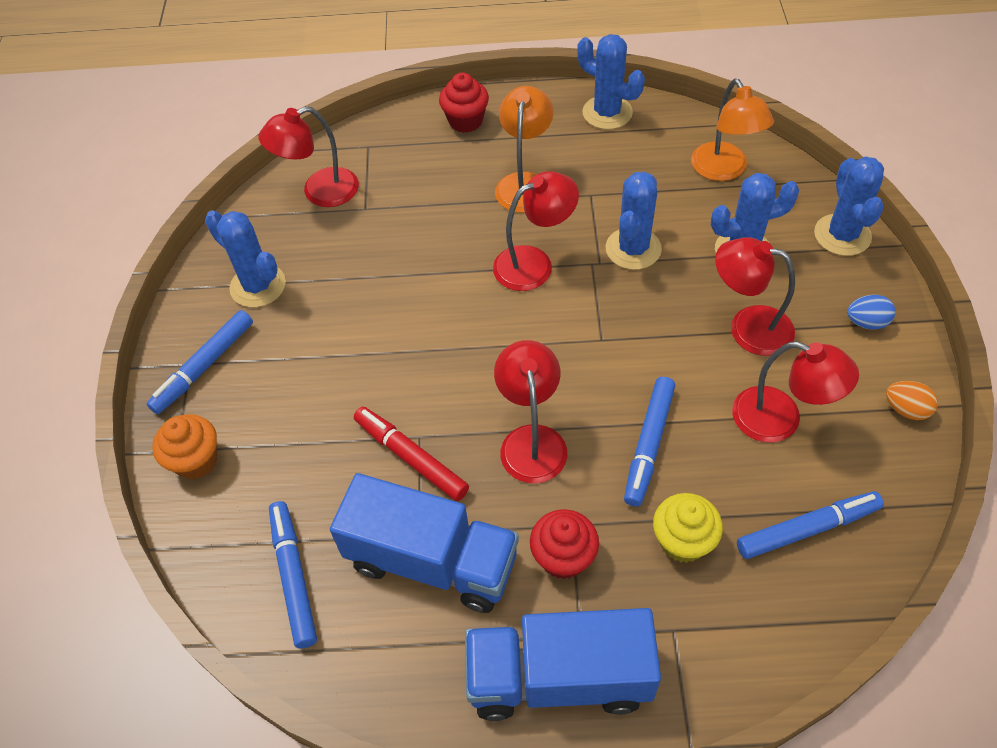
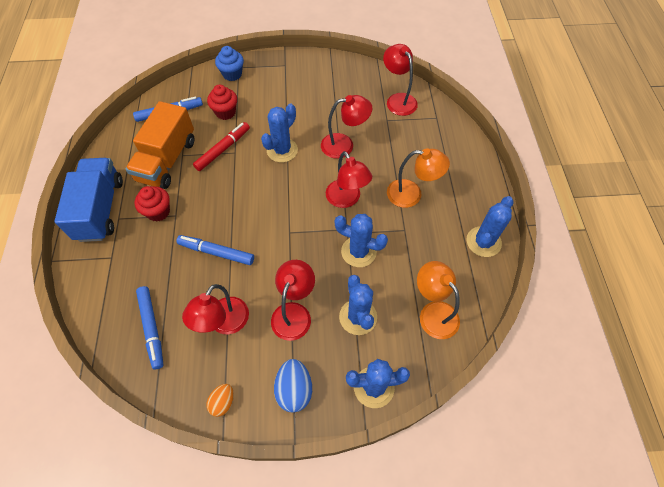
camera: 85 degrees right, 5 degrees up
blue marker [147,310,253,414] -> none
orange cupcake [152,414,217,479] -> blue cupcake [215,46,244,81]
blue cactus [205,210,286,307] -> blue cactus moved to [261,104,298,162]
blue truck [330,473,519,613] -> orange truck [125,101,194,189]
red cupcake [439,72,489,133] -> red cupcake moved to [207,85,237,120]
red lamp [494,340,567,483] -> red lamp moved to [321,95,372,159]
yellow cupcake [653,493,723,563] -> none
orange lamp [691,79,774,181] -> orange lamp turned 75 degrees clockwise [417,261,460,339]
blue egg [847,295,895,329] -> blue egg [274,359,312,413], size x1.57

